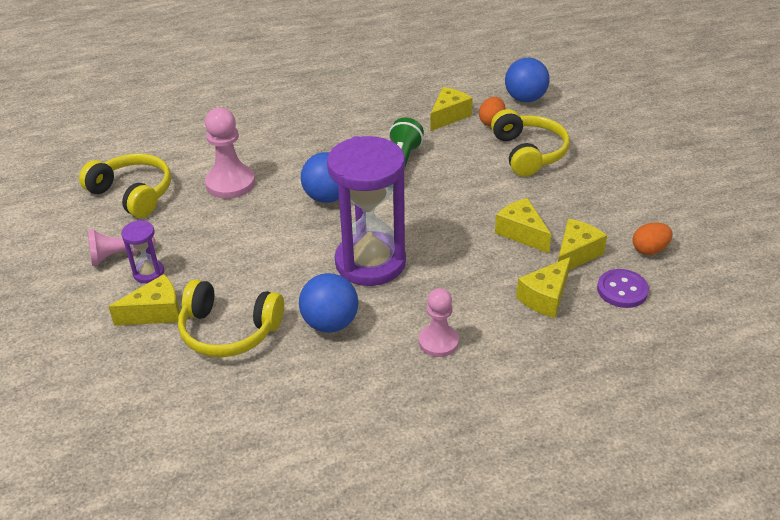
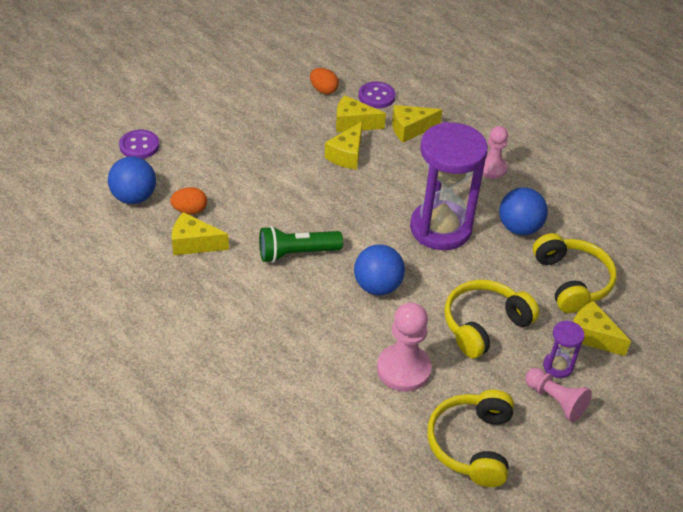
camera: 120 degrees left, 5 degrees up
yellow headphones [491,109,570,177] -> yellow headphones moved to [444,280,540,358]
yellow cheese [516,257,571,318] -> yellow cheese turned 150 degrees clockwise [392,105,443,142]
none -> purple button [119,130,159,159]

